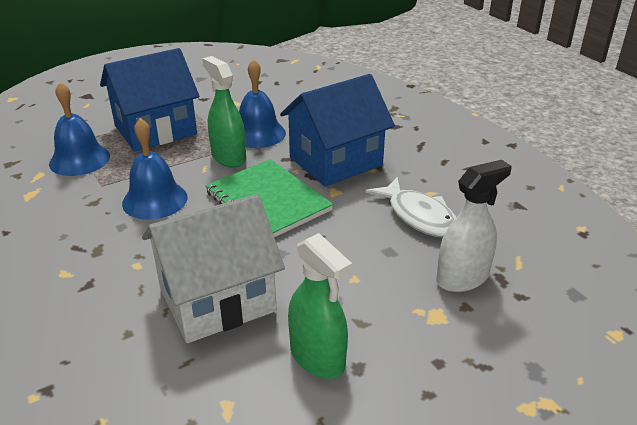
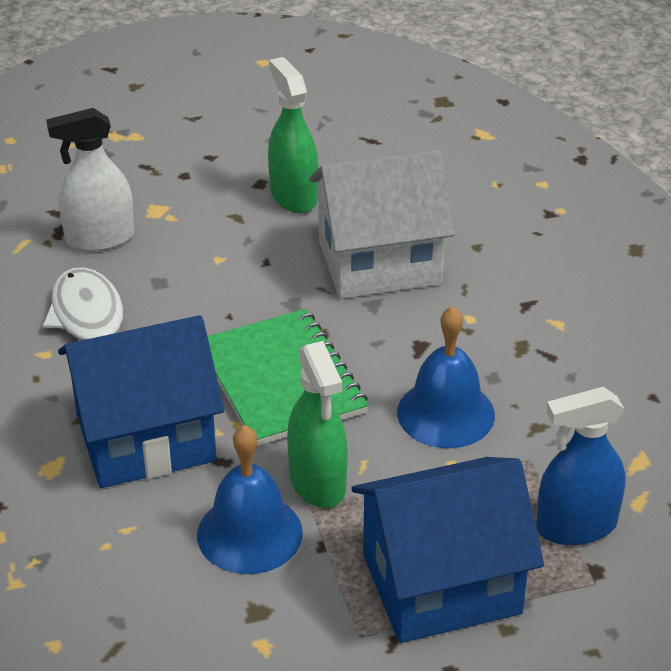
camera: 165 degrees left, 5 degrees up
blue bell [49,82,110,176] -> blue spray bottle [536,387,626,545]

